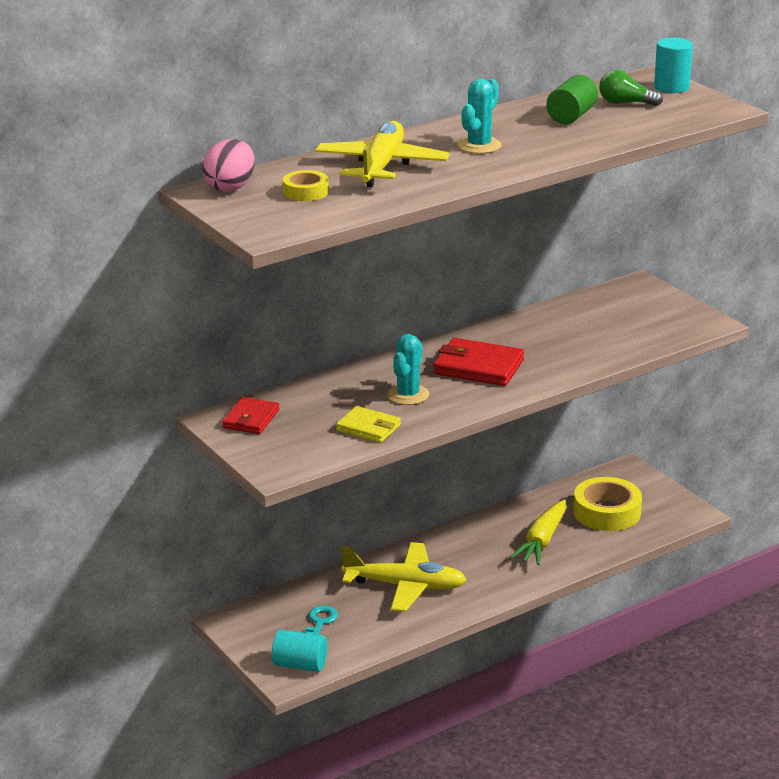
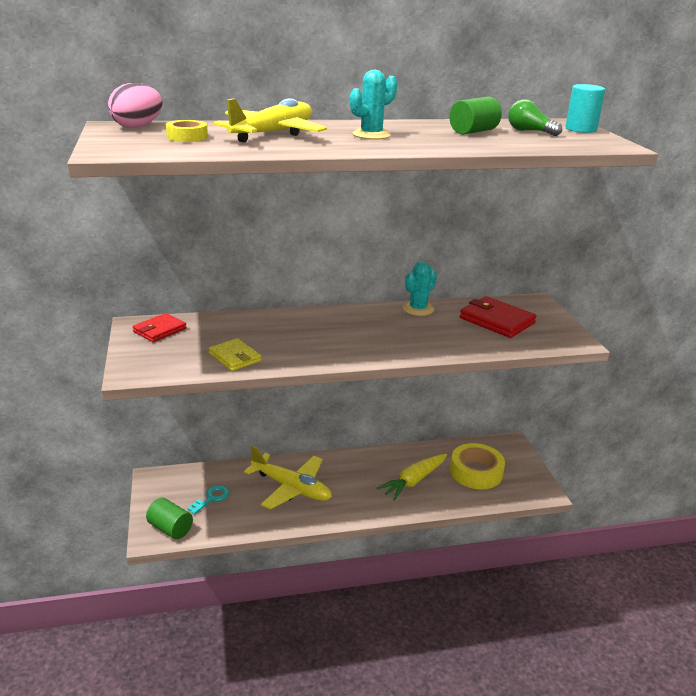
camera: 20 degrees right, 0 degrees up
turquoise cylinder [272,629,327,672] -> green cylinder [146,498,193,539]
turquoise cactus [387,334,429,405] -> turquoise cactus moved to [403,262,437,316]
red wallet [433,338,524,386] -> red wallet moved to [460,296,537,338]

